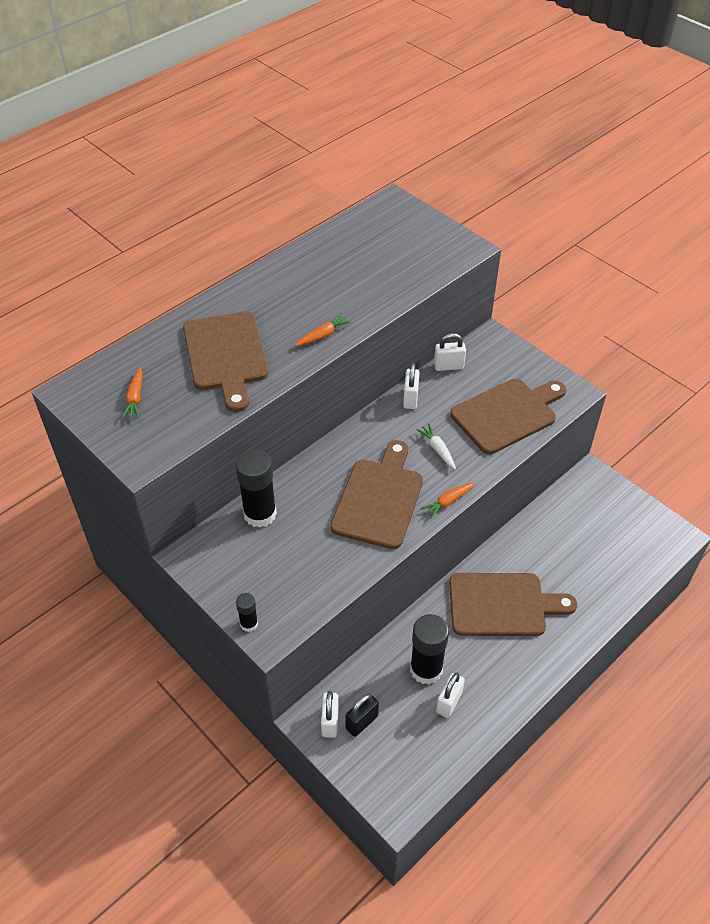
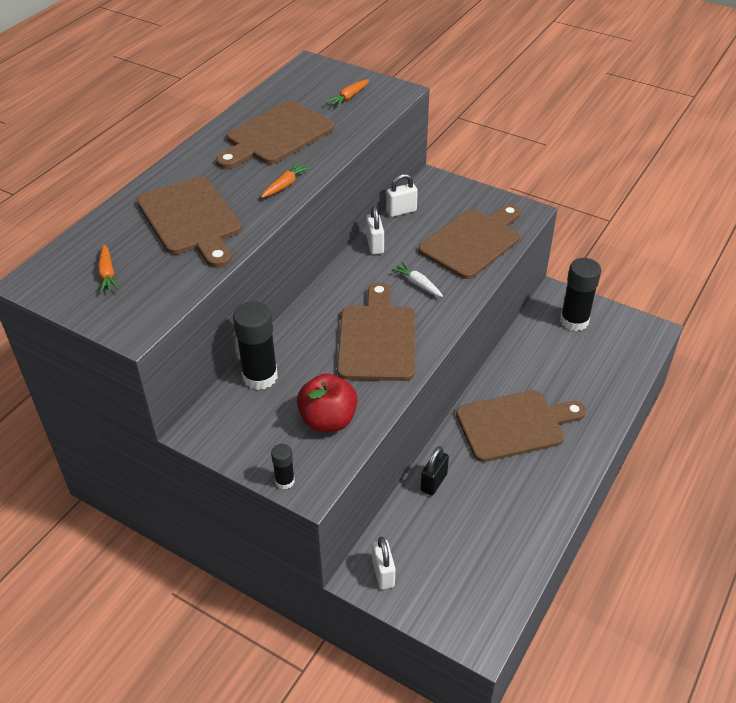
camera: 15 degrees left, 5 degrees down
black padlock [345,694,379,737] -> black padlock moved to [421,446,449,496]
black glue stick [410,614,449,684] -> black glue stick moved to [560,258,601,331]
orange carrot [420,482,475,519] -> orange carrot moved to [326,79,369,107]
white padlock [436,673,465,718] -> none
none -> brown cutting board [216,101,334,169]
none -> red apple [297,374,358,432]

